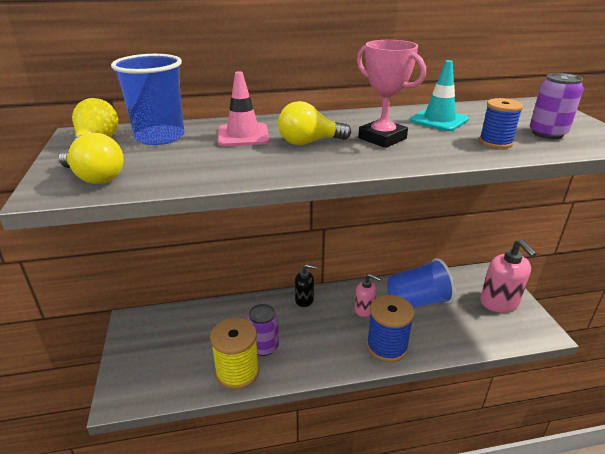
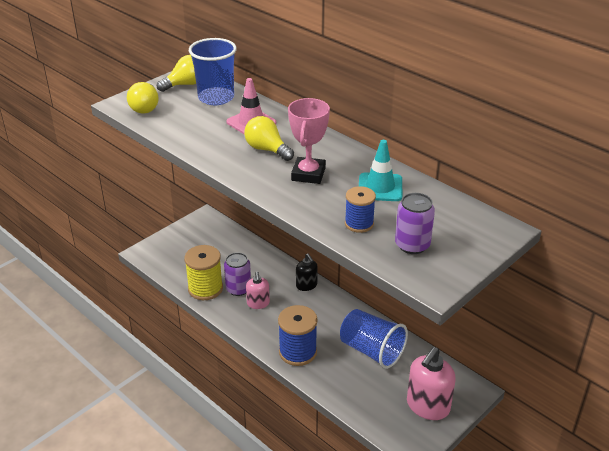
camera: 55 degrees right, 5 degrees up
pink soap dispenser [355,274,381,317] -> pink soap dispenser moved to [246,271,270,309]

